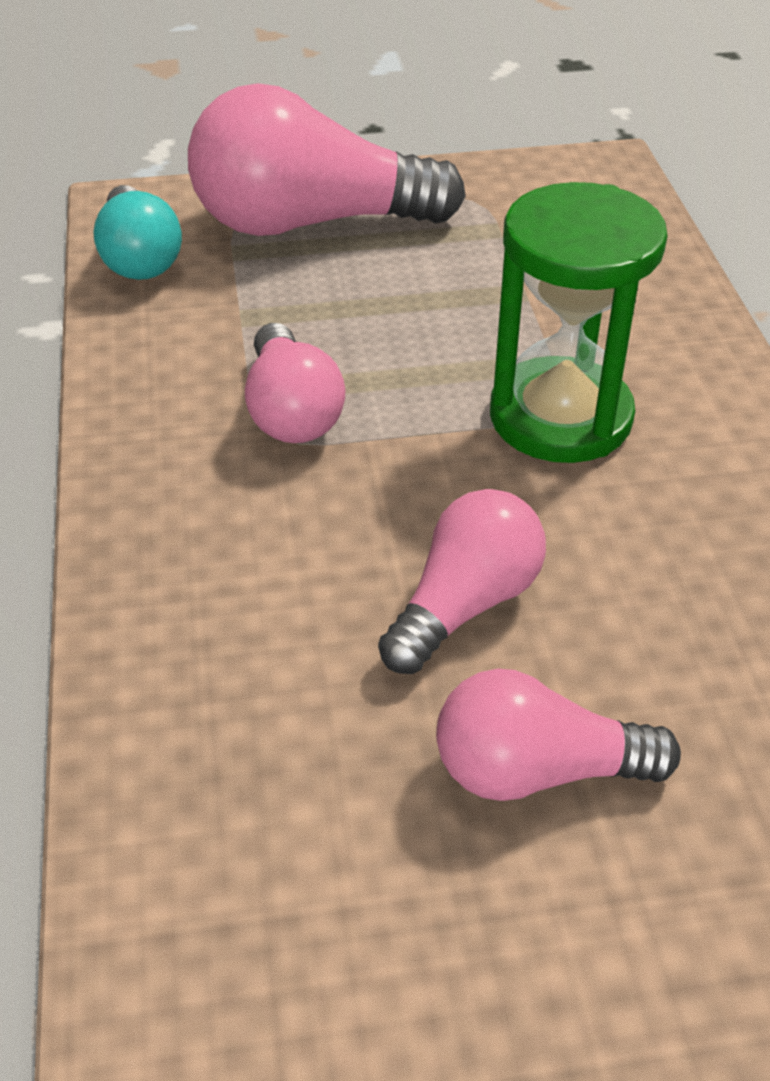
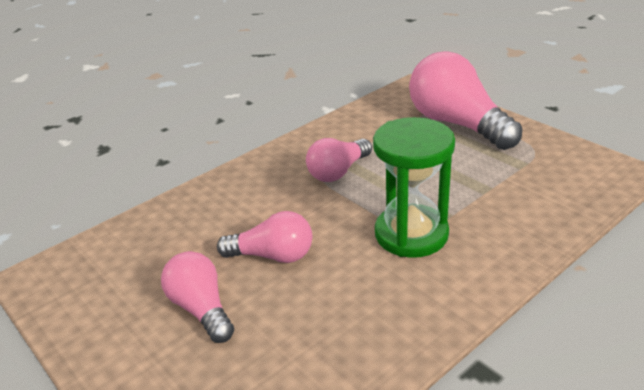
camera: 60 degrees right, 10 degrees down
turquoise light bulb [93,185,182,280] -> none

